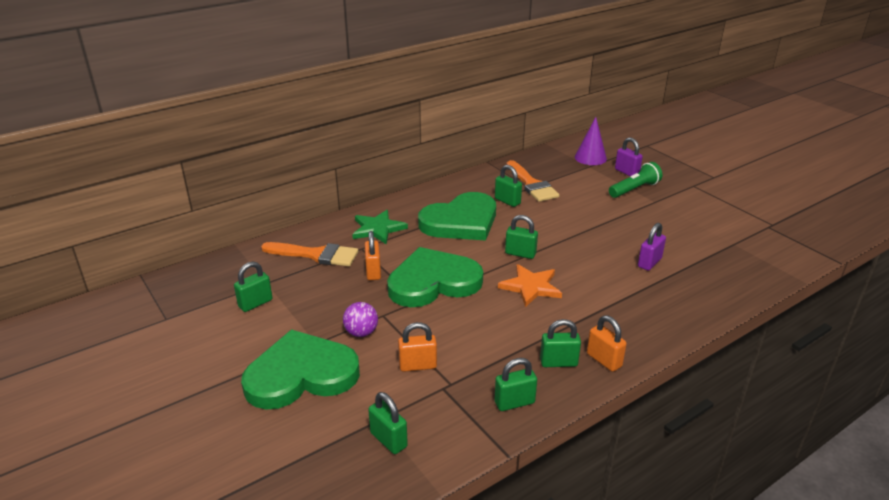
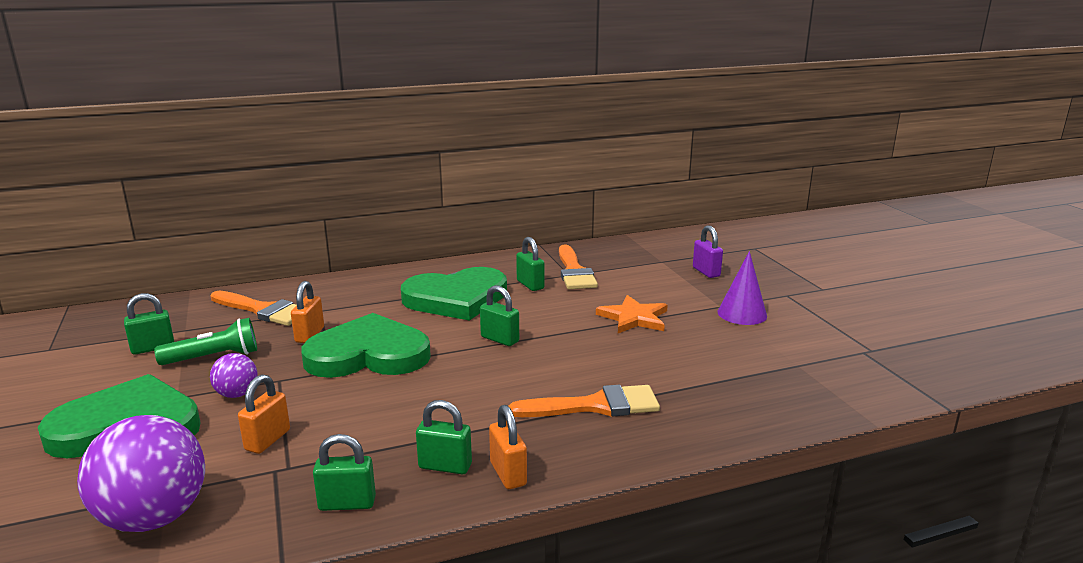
camera: 15 degrees right, 10 degrees down
green star [352,210,408,244] -> none
green padlock [368,392,408,454] -> purple ball [77,415,205,532]
orange padlock [398,322,437,372] -> orange padlock turned 75 degrees counterclockwise [238,374,290,454]
orange star [498,264,562,307] -> orange star moved to [596,295,668,333]
purple cone [575,117,607,165] -> purple cone moved to [718,251,767,325]
green flashlight [609,162,662,198] -> green flashlight moved to [154,318,257,365]
purple padlock [638,223,666,271] -> none
none -> orange brush [509,385,660,417]

